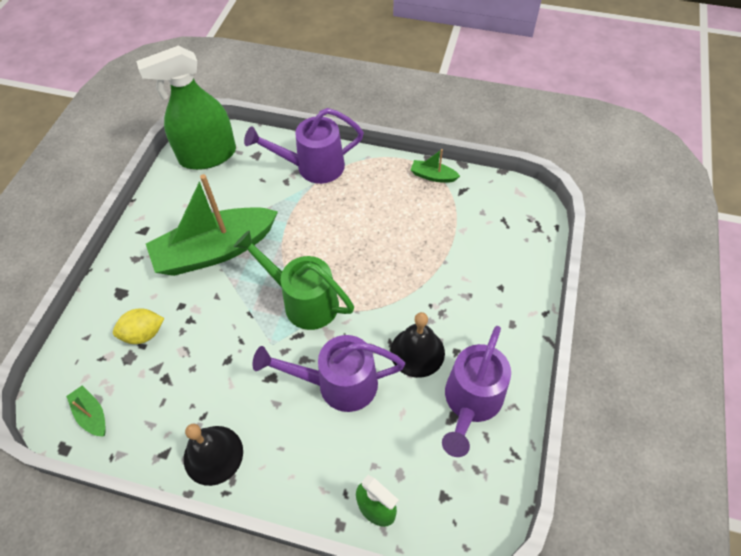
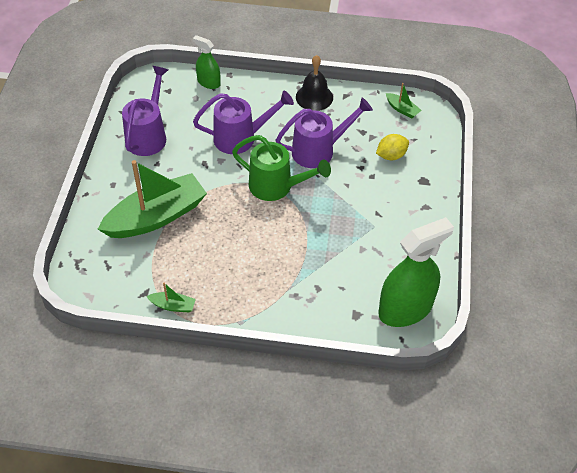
camera: 170 degrees right, 5 degrees down
green boat [146,174,278,276] -> green boat moved to [98,160,207,238]
purple watering can [244,108,364,184] -> purple watering can moved to [275,98,373,168]
black bell [390,312,445,378] -> none

